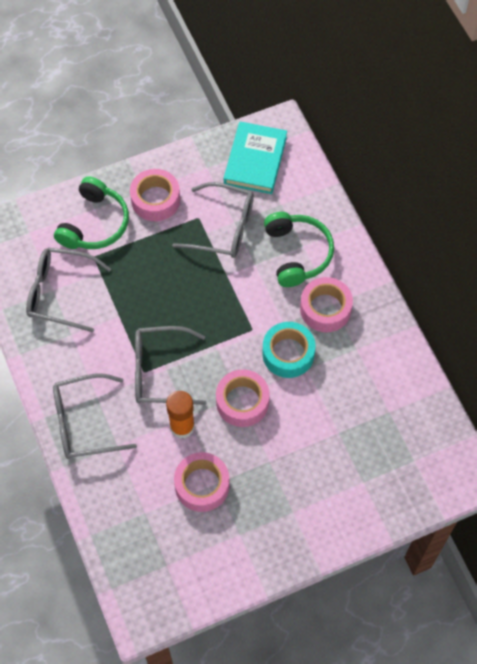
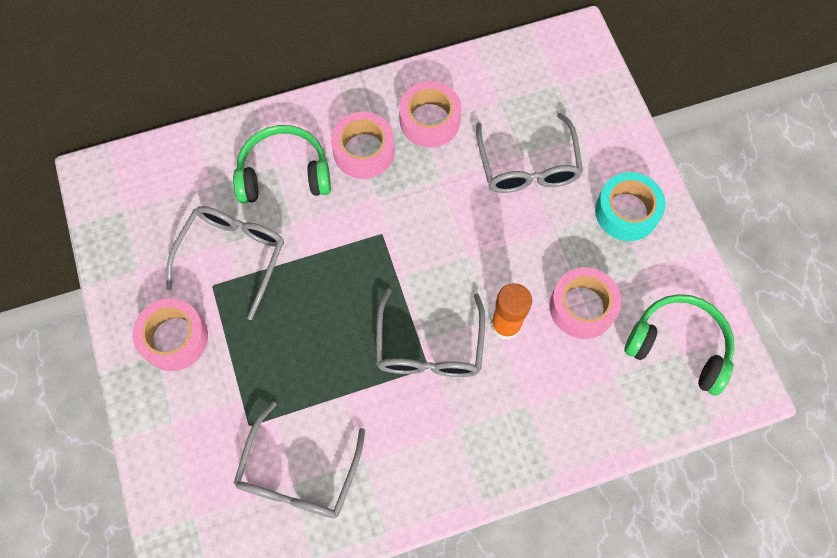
camera: 85 degrees left, 5 degrees up
grey glasses [53,373,137,459] -> grey glasses moved to [476,113,583,193]
green headphones [54,176,129,249] -> green headphones moved to [624,294,734,396]
pink tape [216,370,270,427] -> pink tape moved to [399,81,461,148]
turquoise book [224,122,287,194] -> none
turquoise tape [262,322,316,378] -> turquoise tape moved to [595,172,666,241]

